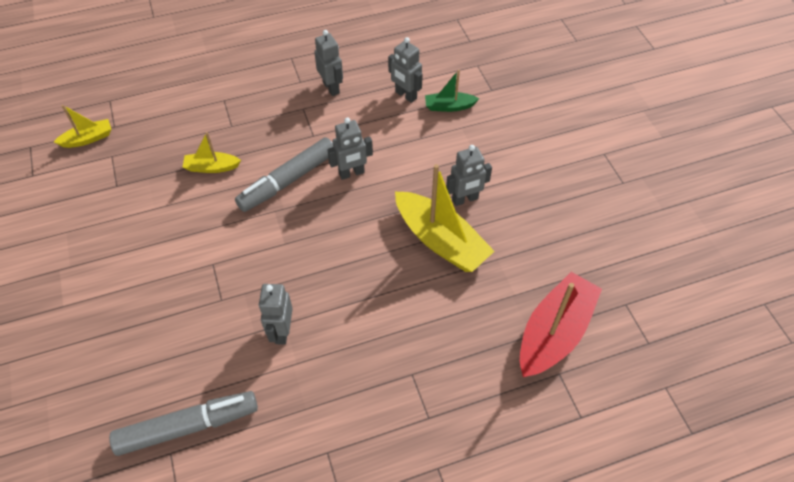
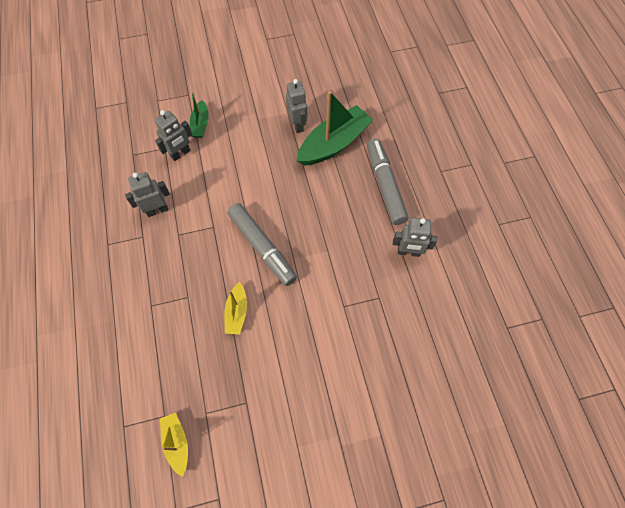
camera: 85 degrees left, 10 degrees up
grey marker [109,391,258,456] -> grey marker moved to [367,139,408,225]
grey robot [327,118,373,180] -> none
yellow boat [395,164,495,272] -> green boat [297,91,373,166]
red boat [520,272,602,377] -> none

